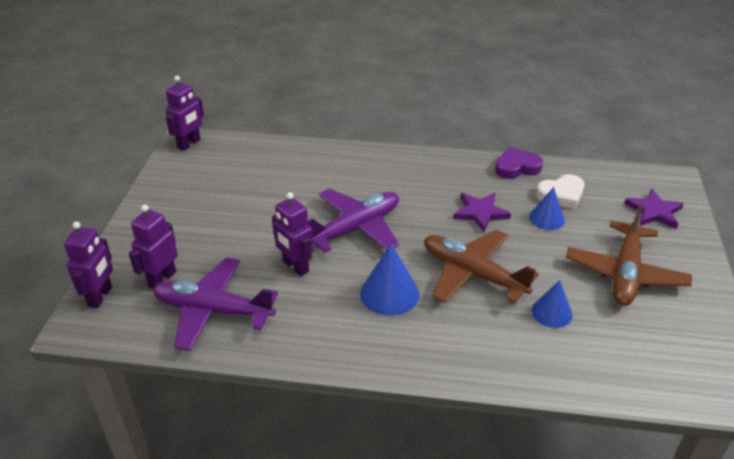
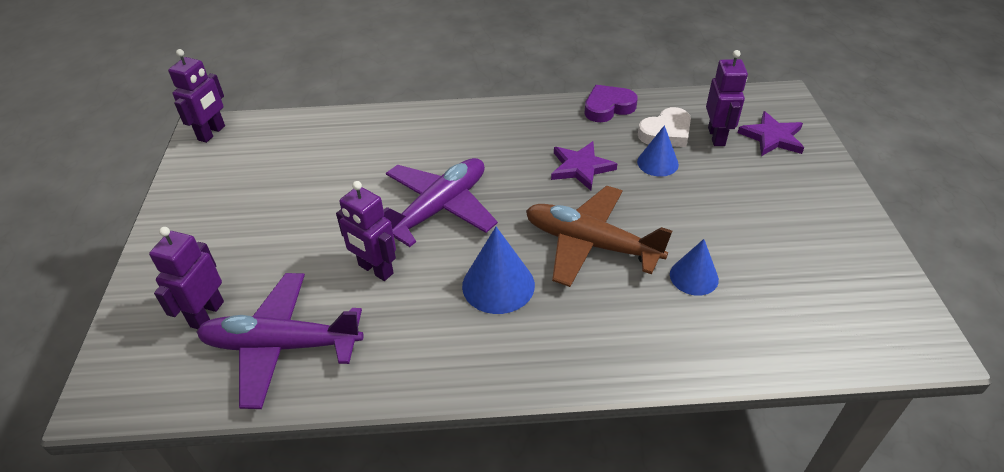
camera: 10 degrees left, 5 degrees up
purple robot [64,221,113,308] -> purple robot moved to [706,50,748,146]
brown plane [566,204,692,306] -> none

